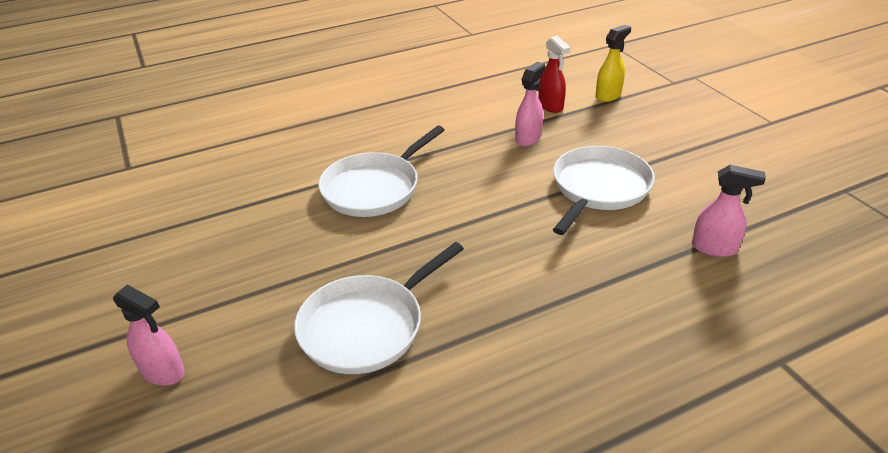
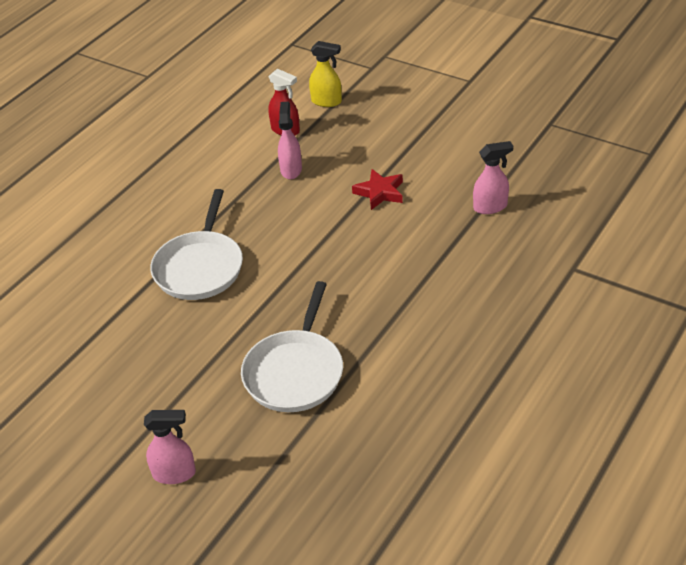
camera: 30 degrees left, 5 degrees up
white pan [553,146,655,235] -> red star [352,169,403,210]
yellow spray bottle [595,25,631,102] -> yellow spray bottle turned 90 degrees clockwise [309,41,342,107]

